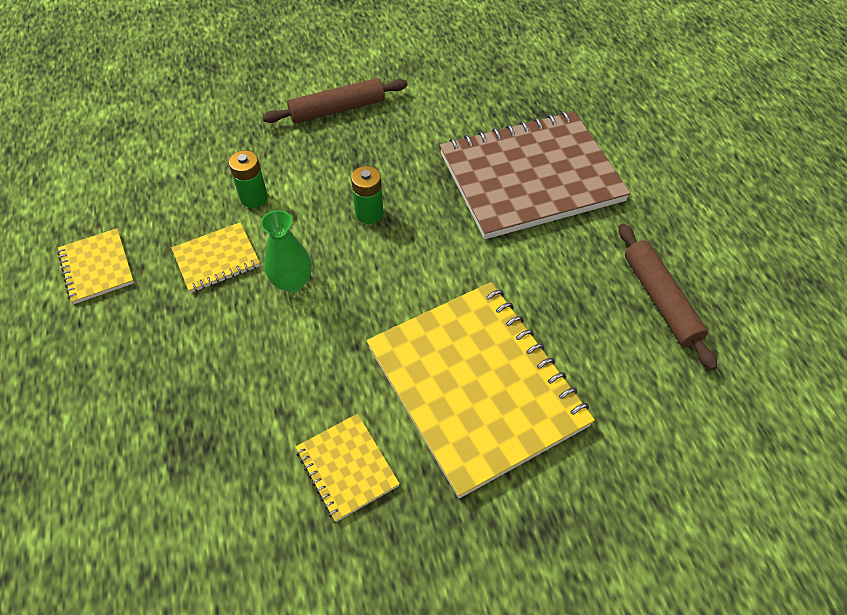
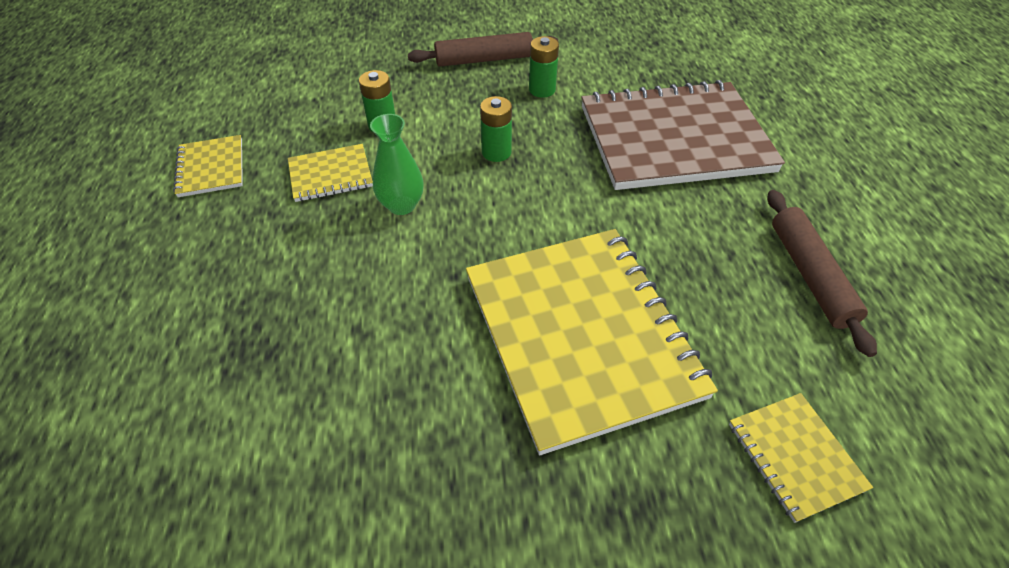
camera: 10 degrees right, 5 degrees down
yellow notebook [296,414,400,522] -> yellow notebook moved to [729,393,873,523]
none -> green battery [529,36,559,98]

